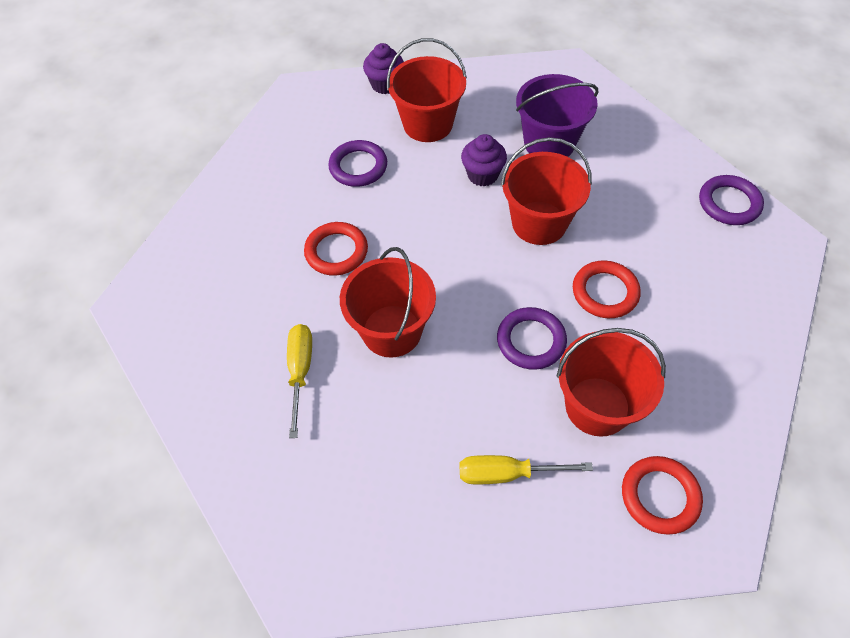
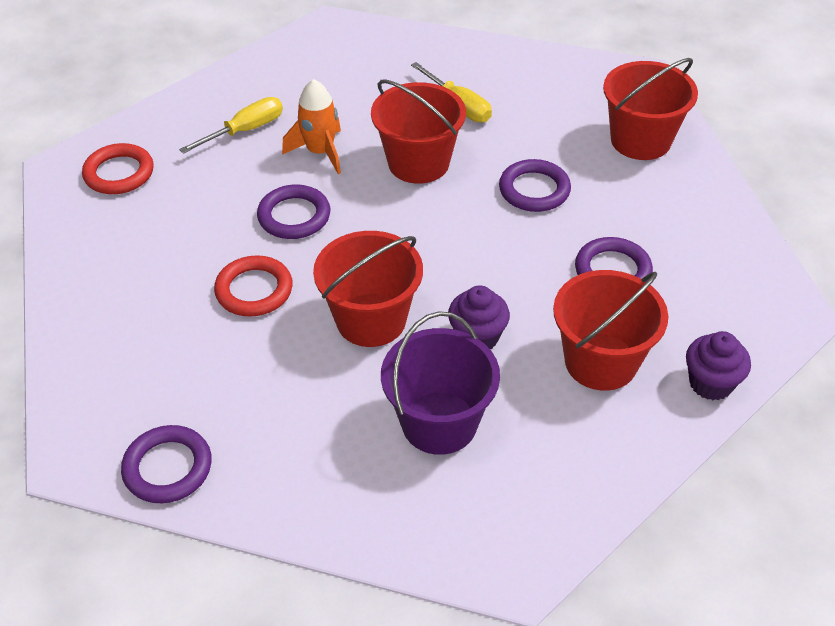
camera: 140 degrees right, 10 degrees down
red ring [304,222,368,276] -> purple ring [499,159,571,212]
red bucket [557,328,666,437] -> red bucket moved to [603,58,698,160]
none -> orange rocket [282,79,341,174]

